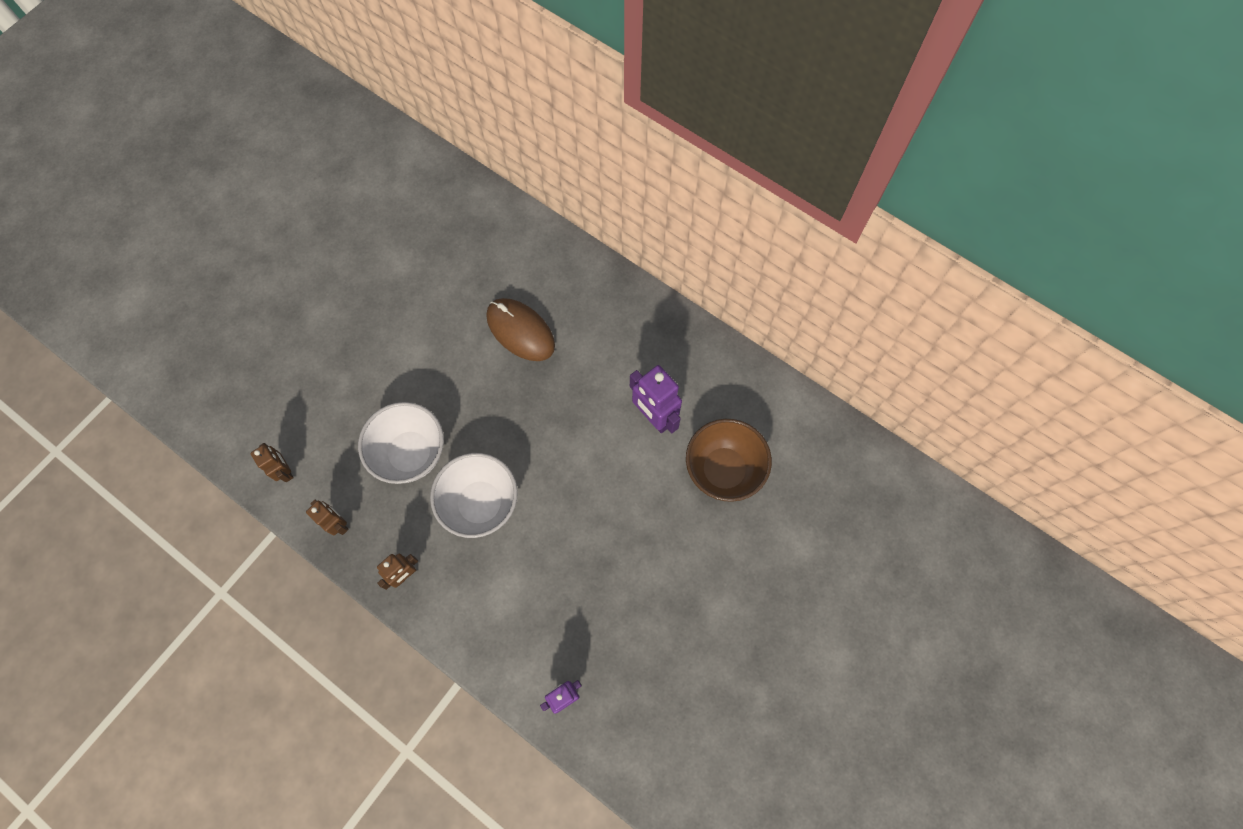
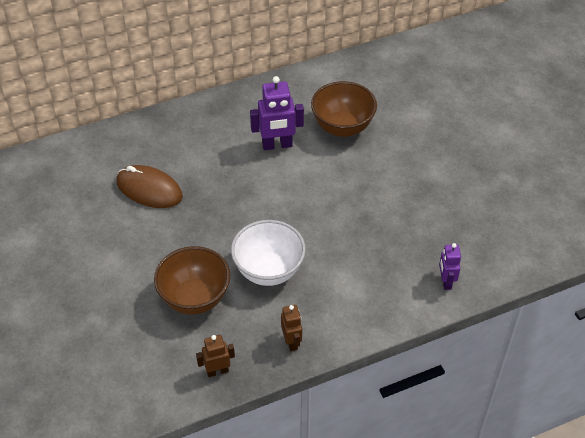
camera: 60 degrees left, 20 degrees down
brown robot [250,443,294,482] -> none
white bowl [358,402,444,484] -> brown bowl [154,246,230,315]
brown mouse [486,298,555,361] -> brown mouse turned 45 degrees clockwise [117,165,183,208]

